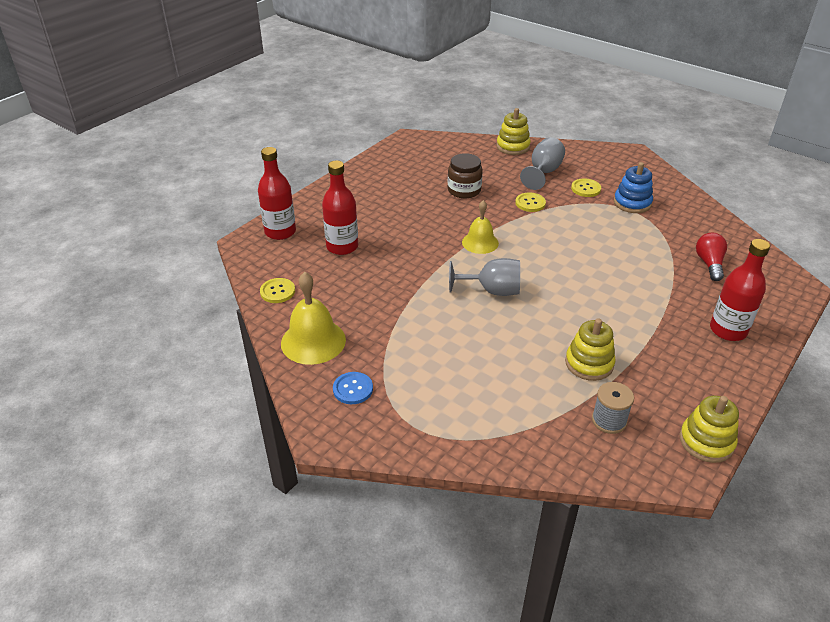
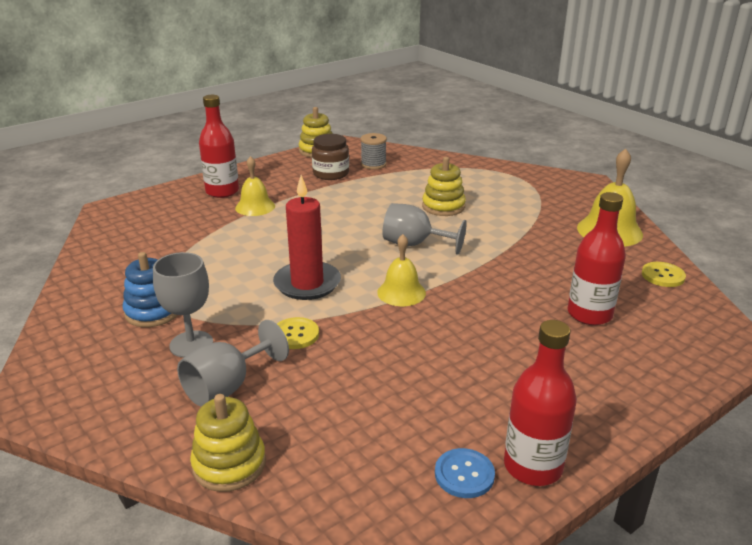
camera: 165 degrees left, 10 degrees down
red bottle [258,147,296,240] -> red bottle moved to [504,320,577,486]
blue button [333,372,373,404] -> blue button moved to [435,448,495,498]
brown jar [448,153,483,198] -> brown jar moved to [312,134,349,180]
yellow stacking toy [565,318,616,381] -> yellow stacking toy moved to [422,157,466,216]
yellow button [571,178,601,197] -> grey goblet [153,252,213,358]
red light bulb [696,233,727,281] -> none
none -> yellow bell [235,156,275,216]
none -> red candle [273,175,341,300]

